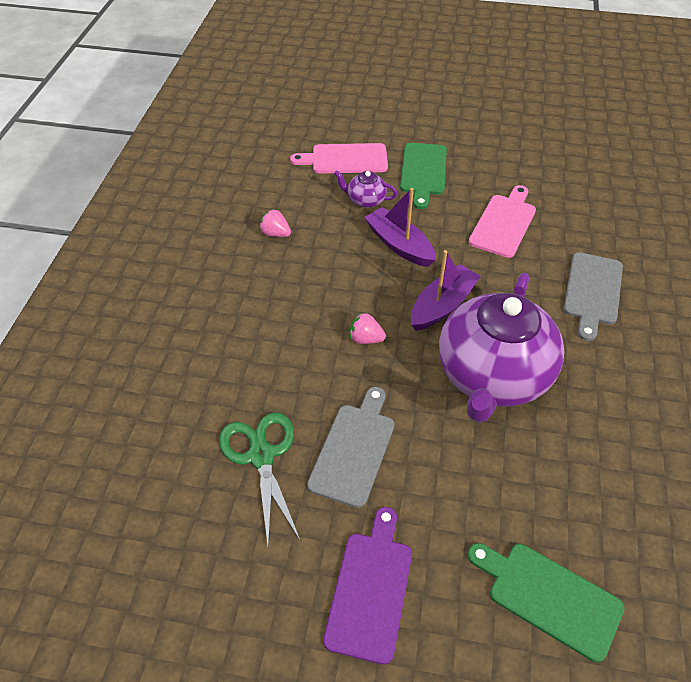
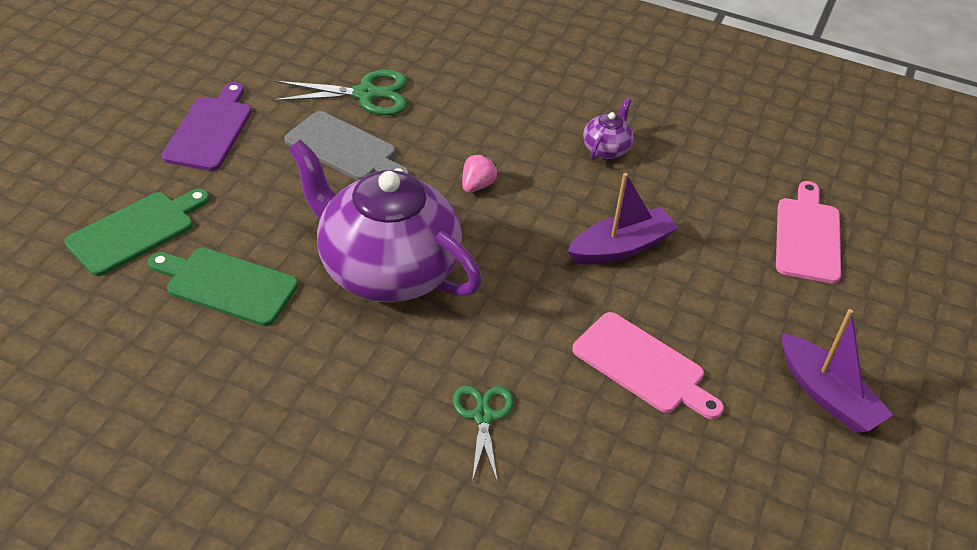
camera: 100 degrees right, 5 degrees down
pink strawberry [259,209,291,237] -> none
purple cutting board [323,507,412,665] -> purple cutting board turned 105 degrees counterclockwise [162,82,252,171]
purple teapot [334,170,397,208] -> purple teapot moved to [583,98,634,161]
green cutting board [400,143,447,209] -> green cutting board moved to [148,248,298,326]
purple boat [411,250,481,331] -> purple boat moved to [782,309,893,433]
grey cutting board [564,252,623,341] -> green scissors [453,385,514,483]

